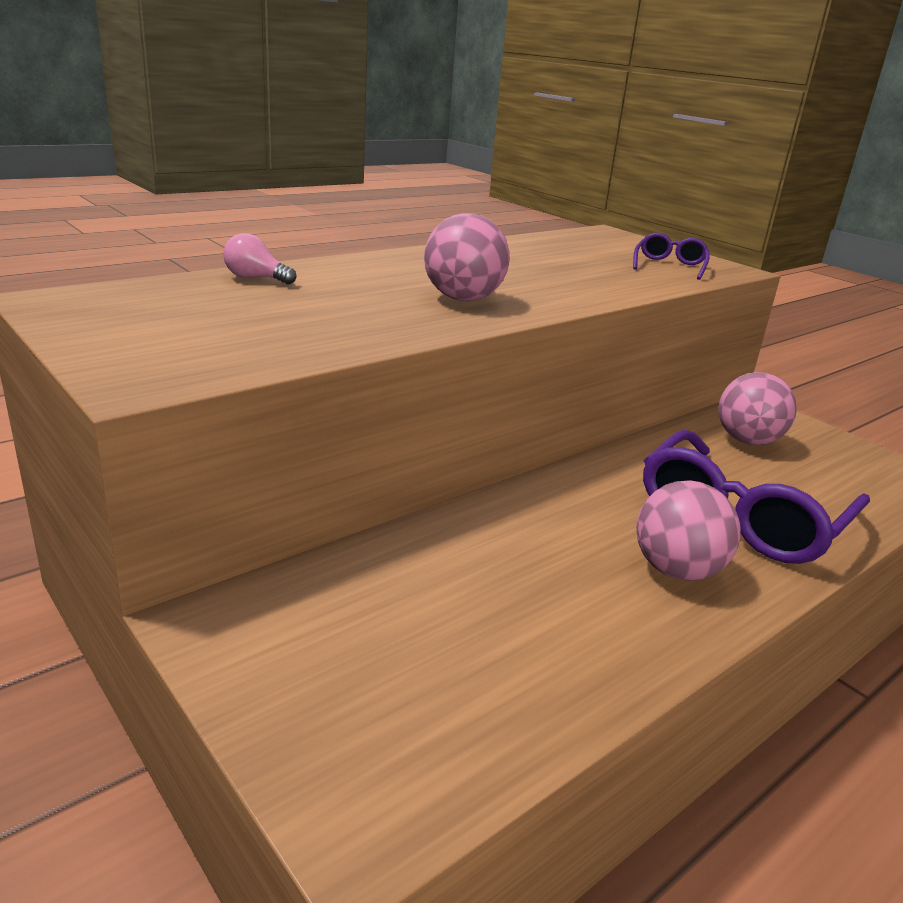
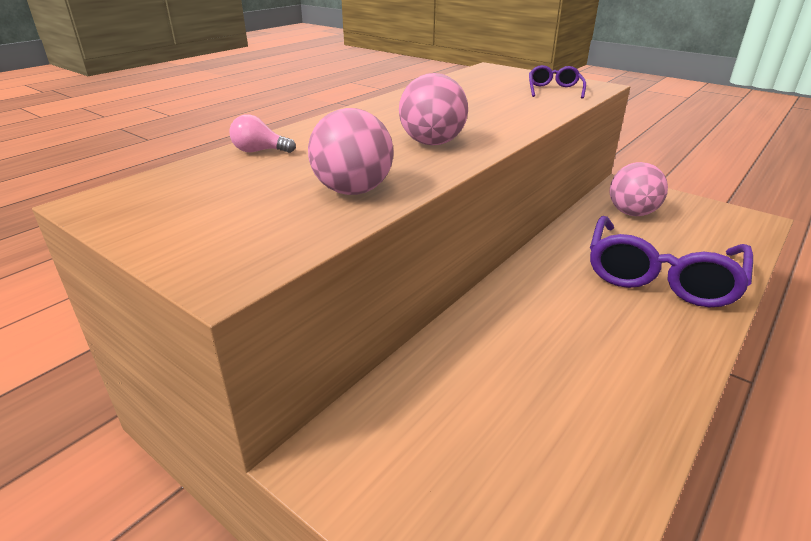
camera: 10 degrees left, 5 degrees up
pink ball [636,480,741,581] -> pink ball moved to [308,108,394,195]

